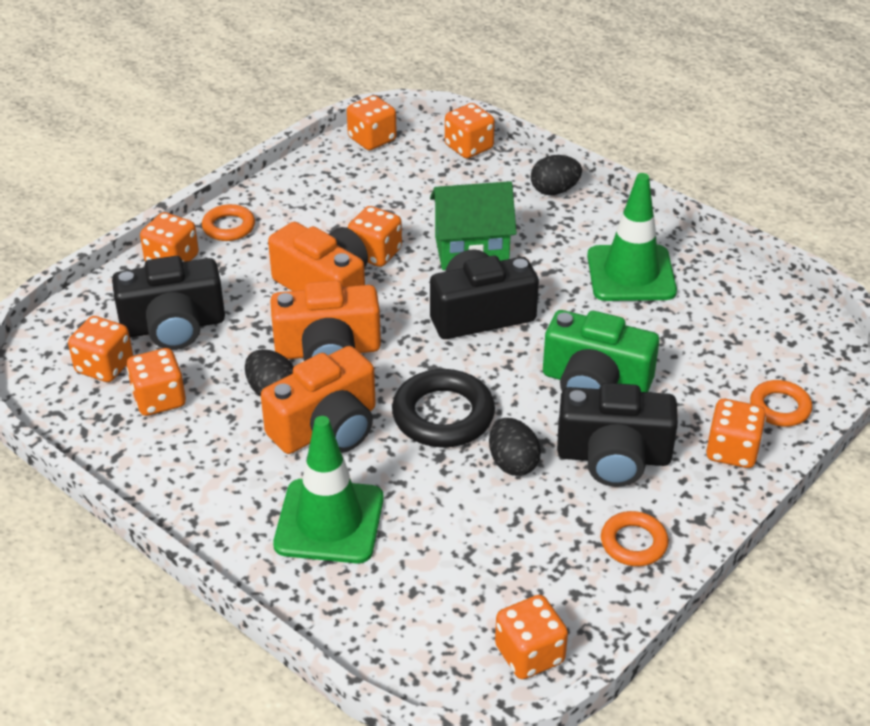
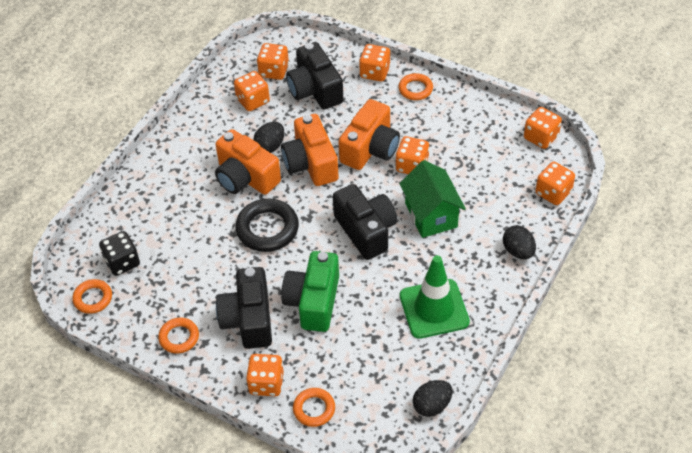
camera: 80 degrees right, 10 degrees up
green traffic cone [273,416,384,563] -> none
black egg [489,418,541,476] -> black egg moved to [413,380,453,417]
orange dice [495,595,568,679] -> orange ring [72,279,112,314]
none -> black dice [99,231,140,276]

